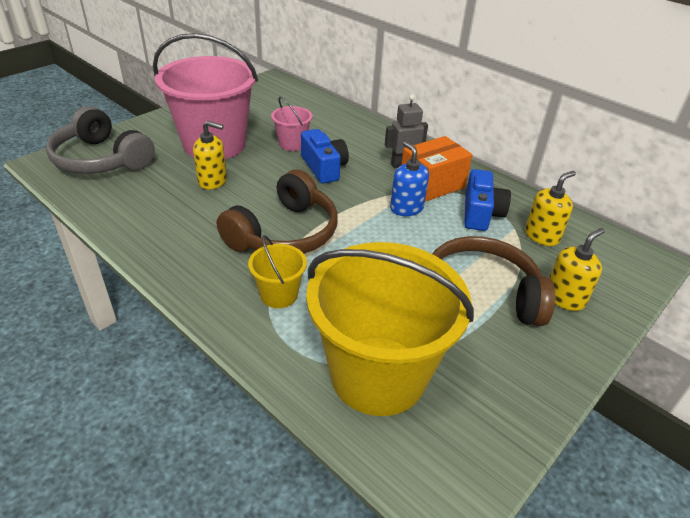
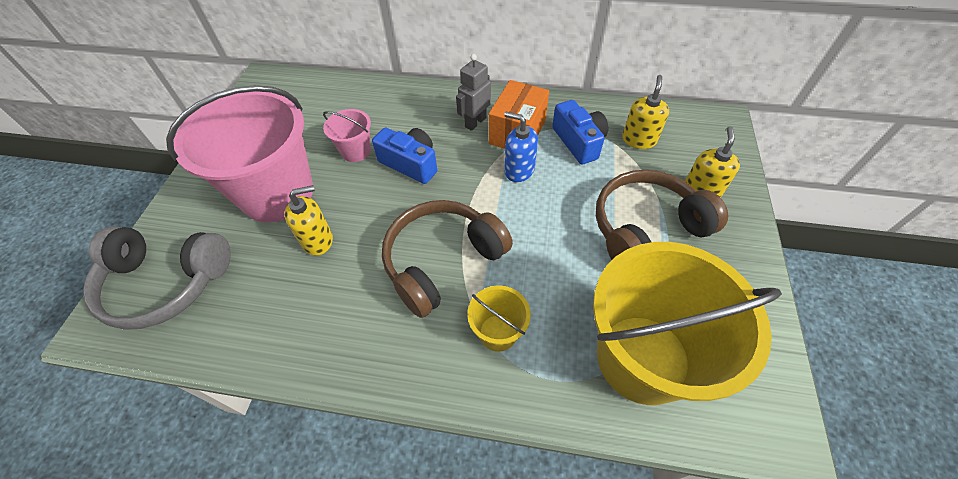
camera: 30 degrees left, 15 degrees up
brown headphones [217,170,338,254] -> brown headphones turned 135 degrees counterclockwise [382,200,513,318]

